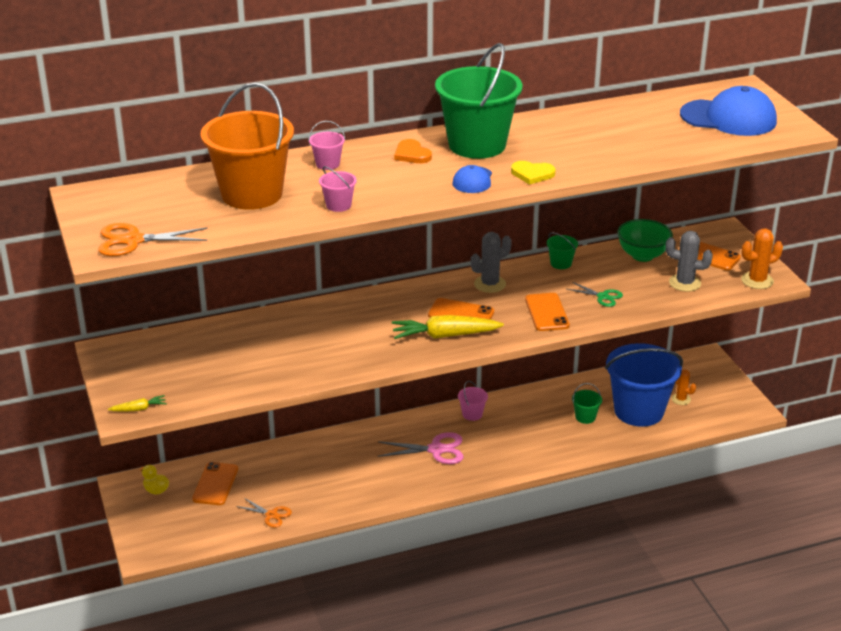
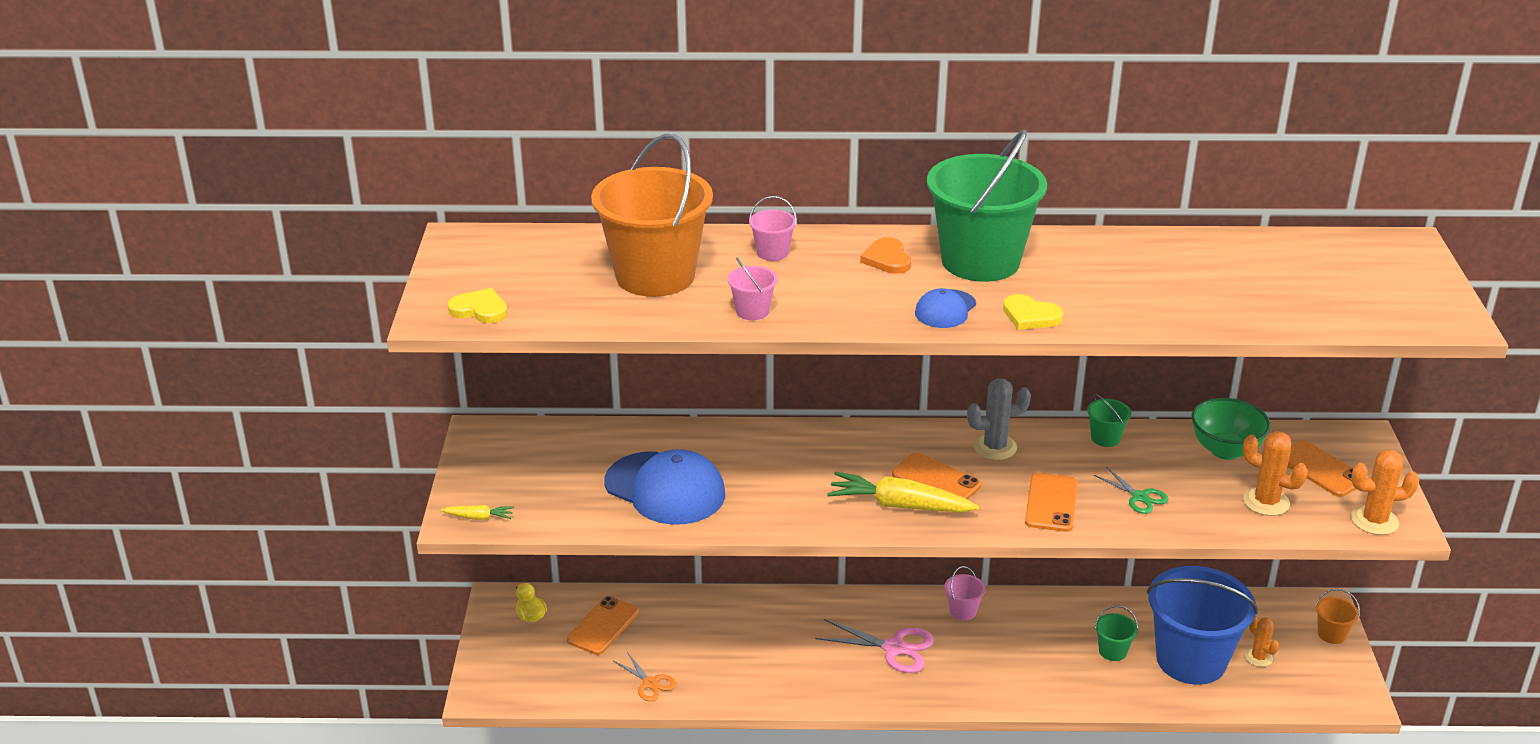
camera: 20 degrees right, 0 degrees up
orange scissors [98,223,208,256] -> yellow heart [448,288,508,323]
grey cactus [665,231,713,292] -> orange cactus [1243,431,1308,516]
blue cap [680,86,777,136] -> blue cap moved to [605,449,725,525]
none -> orange bucket [1316,589,1360,644]

